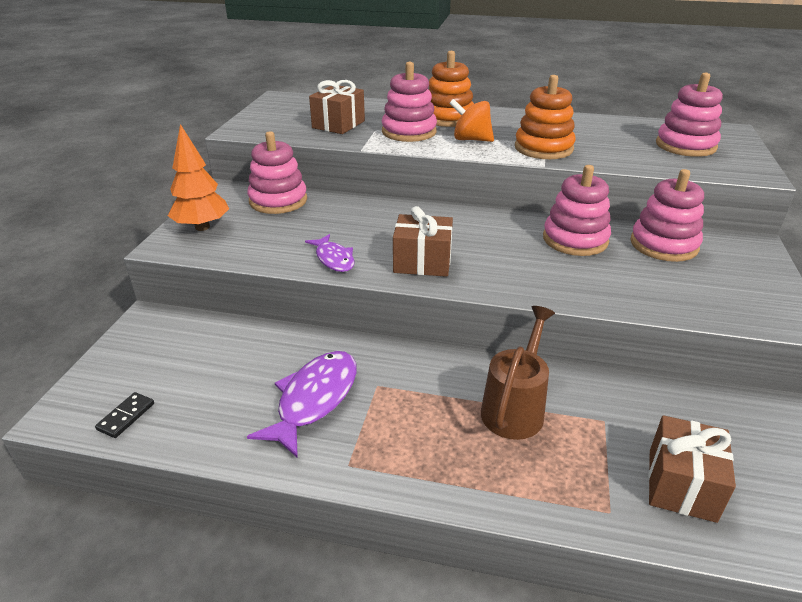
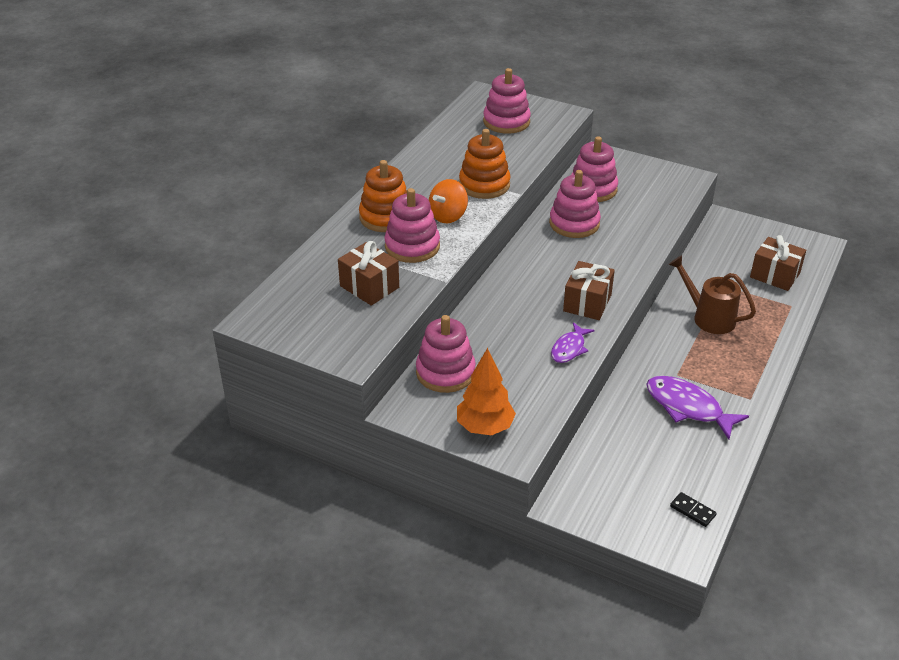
camera: 75 degrees left, 5 degrees up
purple fish [305,234,354,272] -> purple fish turned 135 degrees clockwise [551,322,595,363]

